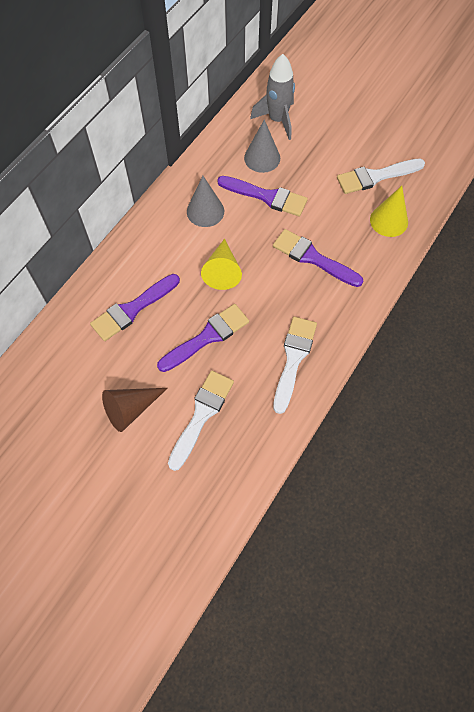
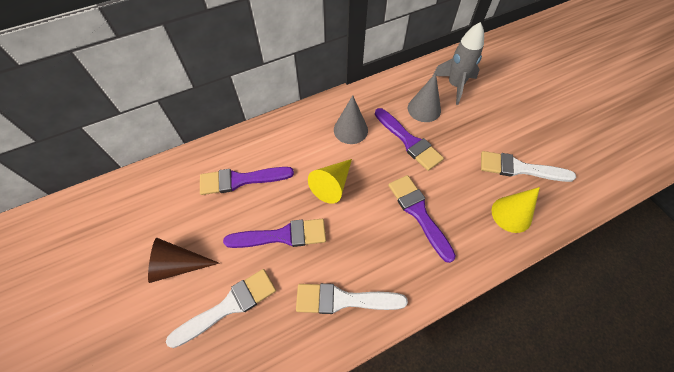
camera: 30 degrees right, 5 degrees down
white brush [273,317,317,414] -> white brush turned 135 degrees counterclockwise [296,283,408,314]

